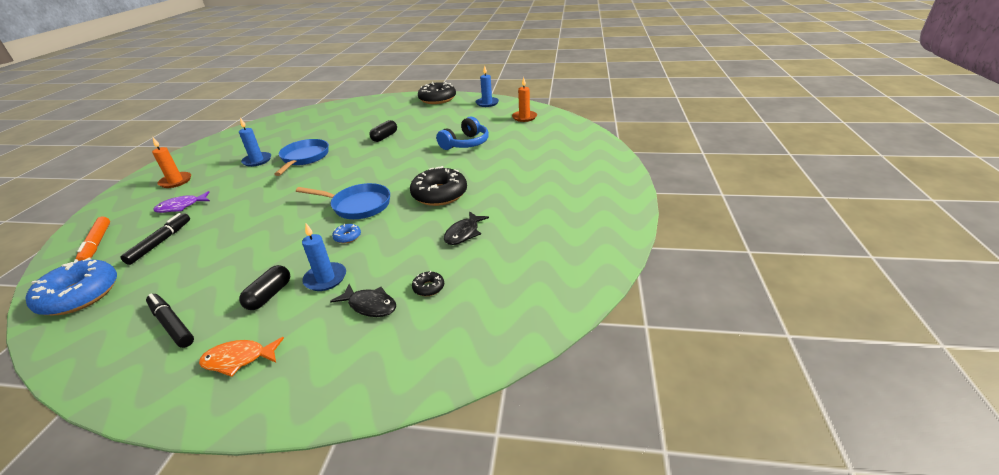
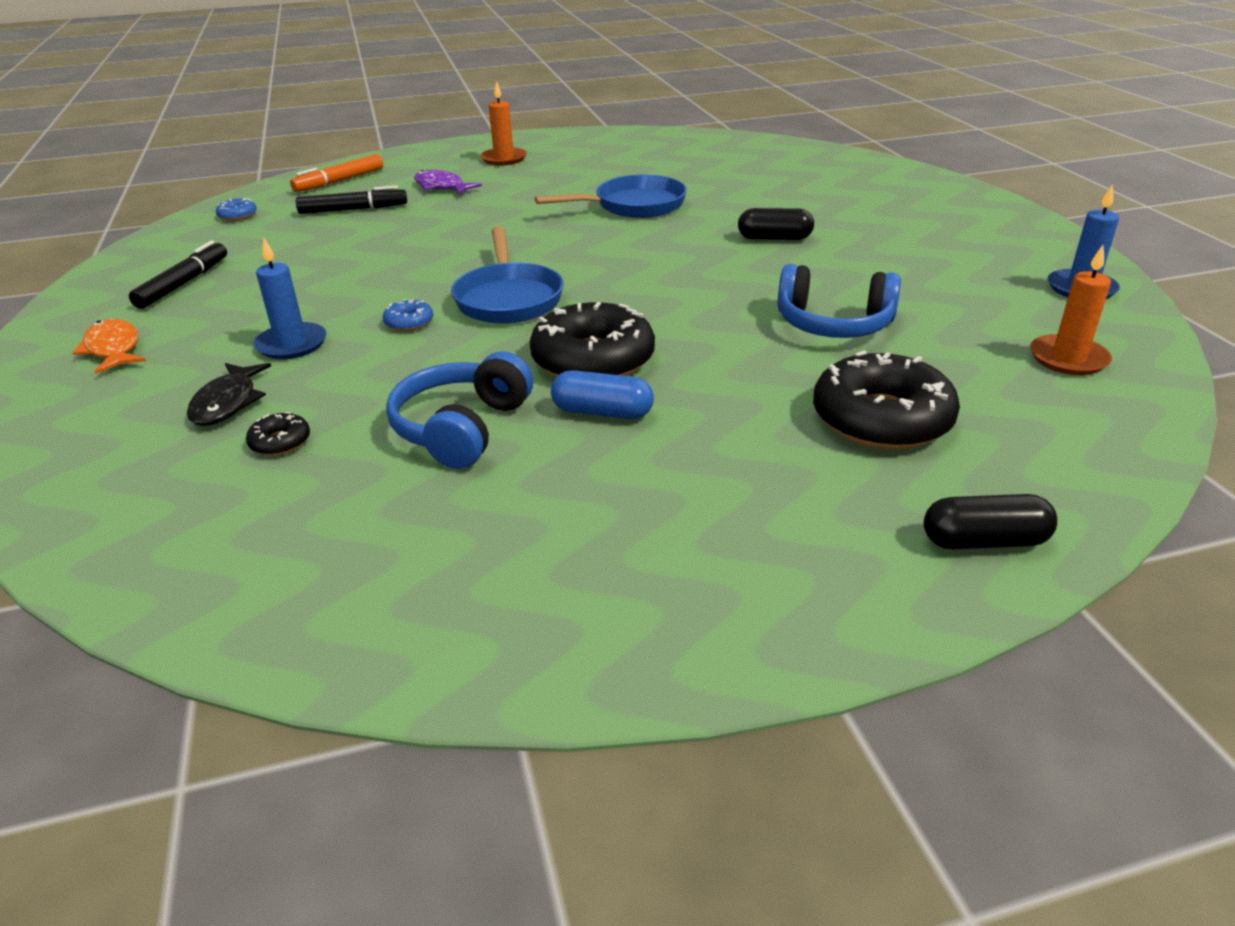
camera: 65 degrees right, 0 degrees up
blue donut [26,258,117,315] -> blue donut [216,198,257,221], size x0.43
blue candle [239,118,271,167] -> none
black capsule [239,265,290,310] -> black capsule moved to [924,494,1057,550]
black donut [418,82,456,104] -> black donut moved to [813,351,960,449]
black fish [444,211,489,245] -> blue headphones [386,352,533,469]
none -> blue capsule [551,370,654,419]

